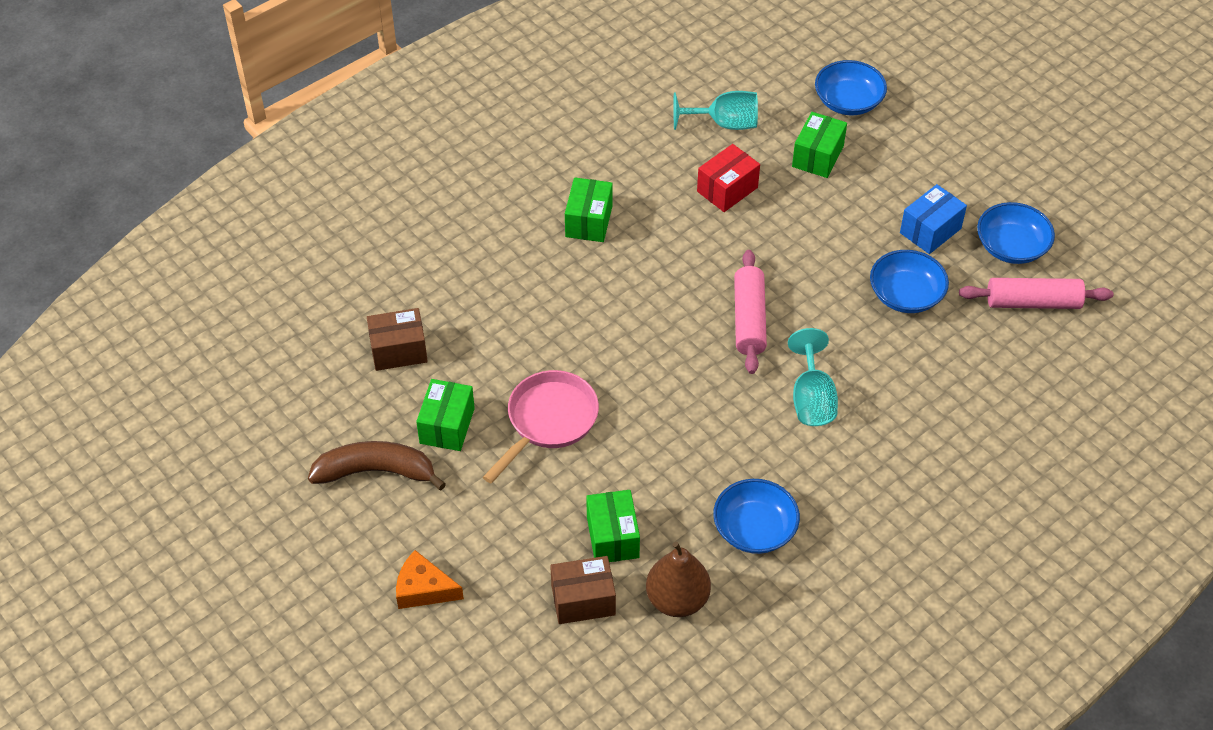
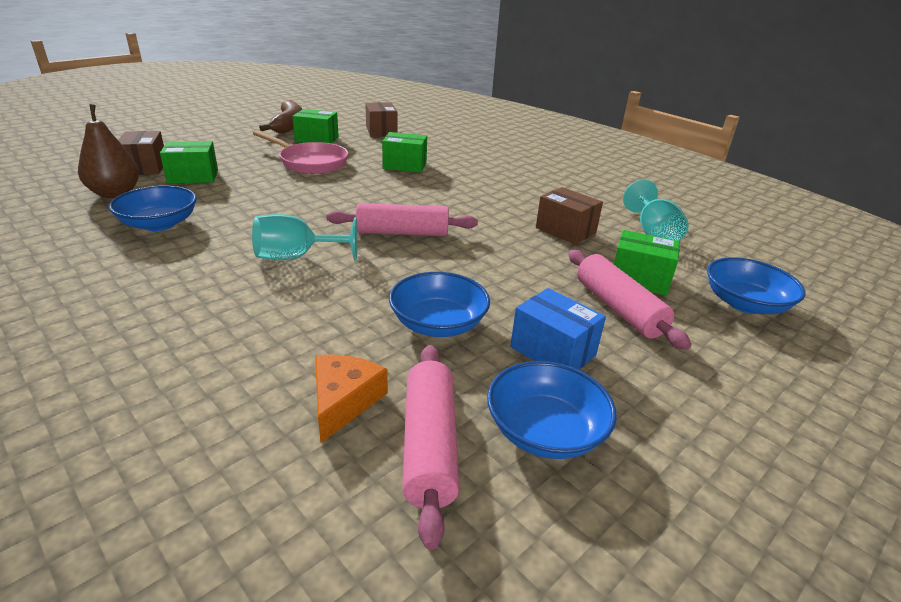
camera: 85 degrees right, 20 degrees down
orange cheese [396,550,464,609] -> orange cheese moved to [315,354,388,443]
green box [565,177,613,242] -> green box moved to [382,132,427,173]
red box [697,144,760,212] -> brown box [536,187,603,245]
none -> pink rolling pin [568,250,691,350]

